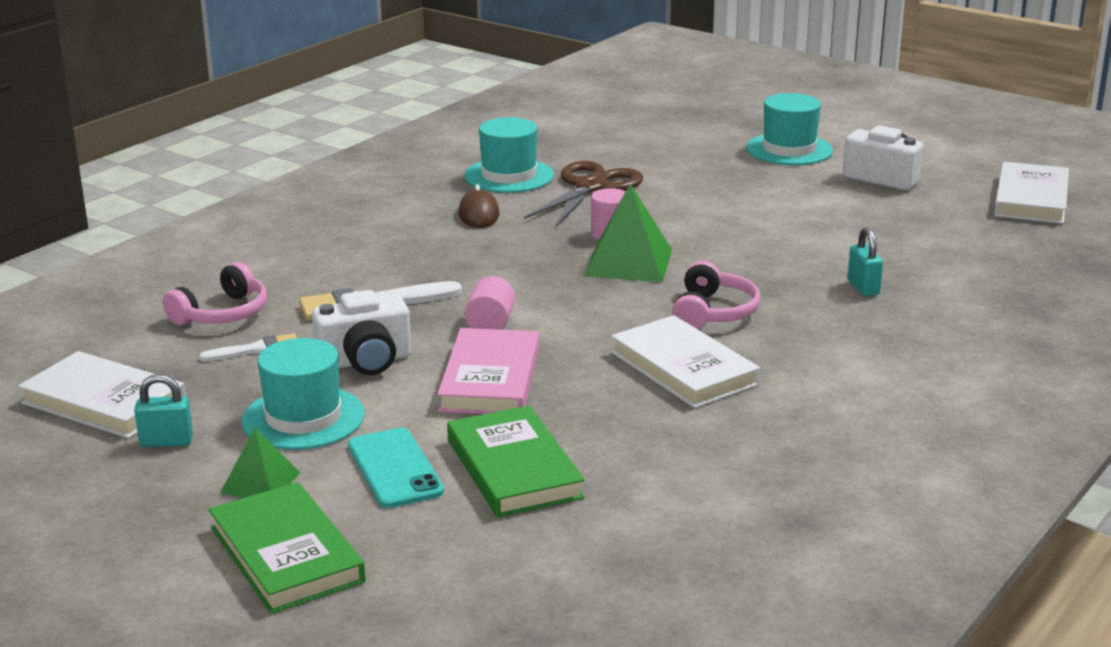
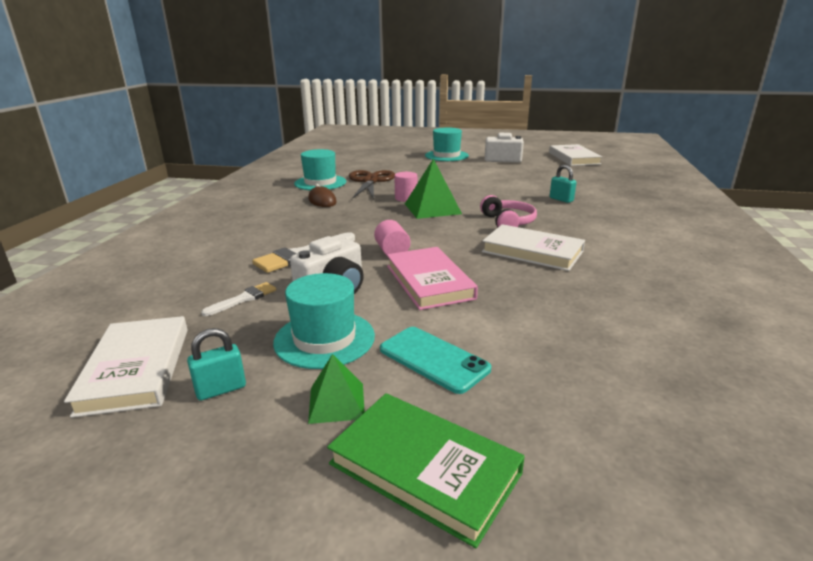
camera: 25 degrees left, 0 degrees up
white book [18,351,186,439] -> white book turned 75 degrees clockwise [64,316,188,418]
pink headphones [163,262,267,325] -> none
green book [447,405,585,517] -> none

